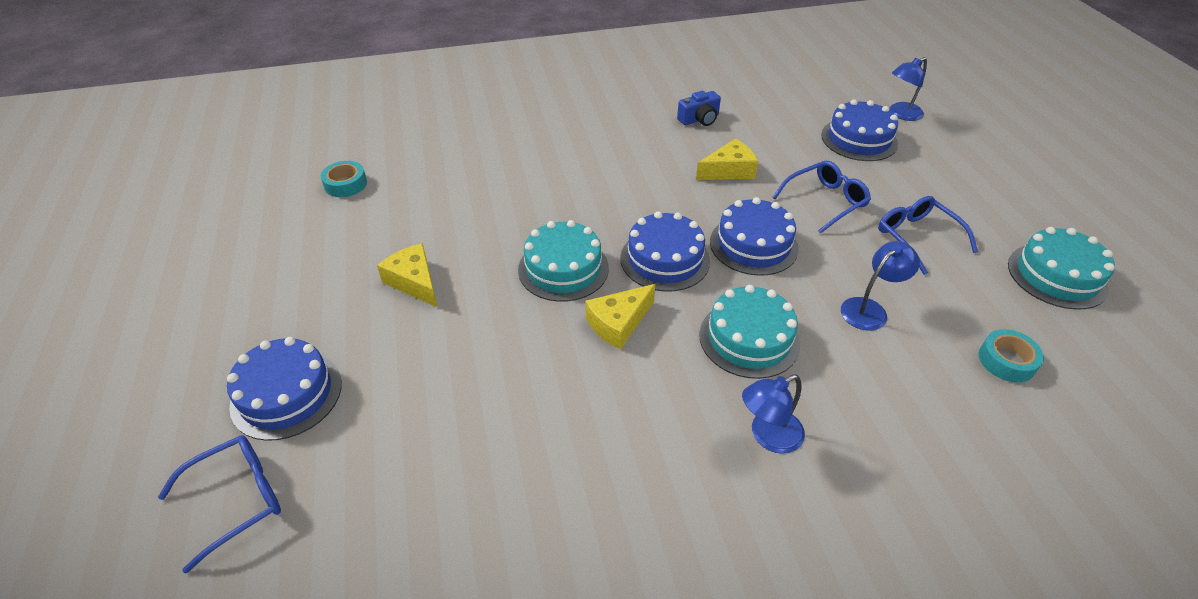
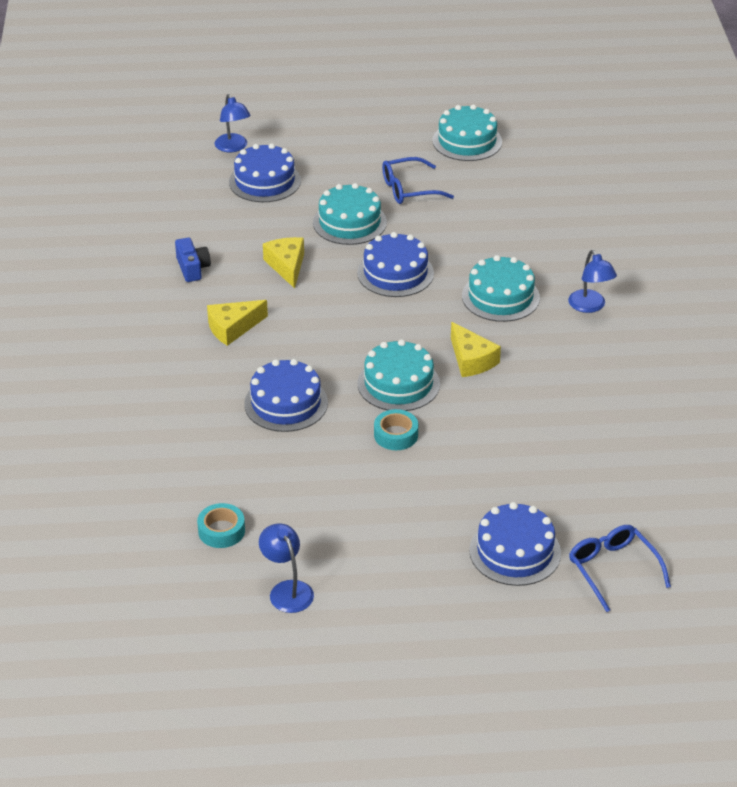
camera: 80 degrees left, 5 degrees down
yellow cheese [377,243,438,308] -> yellow cheese moved to [207,300,268,346]
blue cake [620,211,710,292] -> blue cake moved to [244,359,328,432]
blue glasses [773,161,871,234] -> turquoise cake [313,183,387,245]
blue lamp [841,241,920,331] -> blue lamp moved to [259,523,314,613]
turquoise tape [979,329,1044,382] -> turquoise tape moved to [374,409,418,450]

